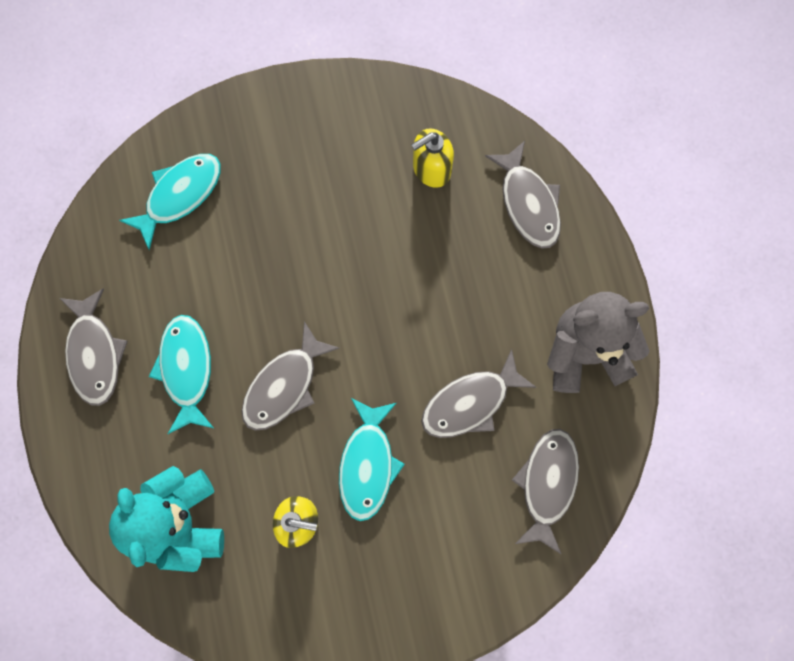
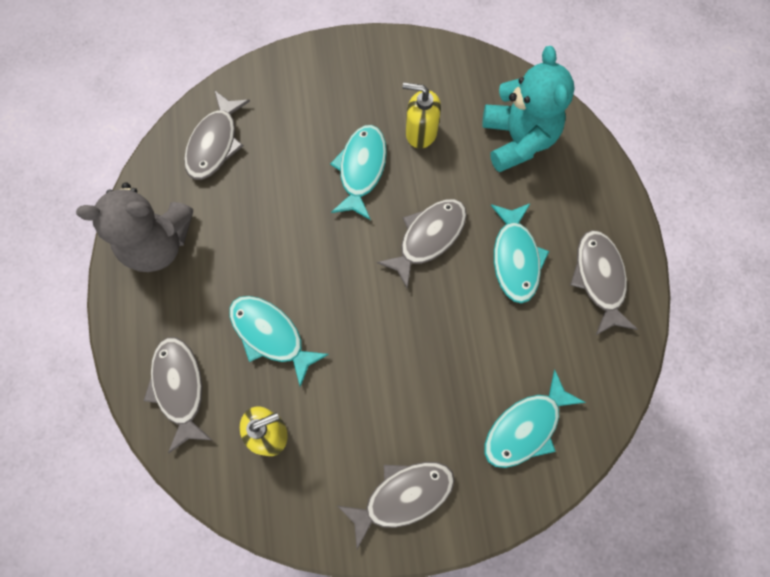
camera: 175 degrees left, 5 degrees down
grey fish [421,349,536,438] -> grey fish moved to [338,462,455,549]
none -> turquoise fish [229,296,329,387]

